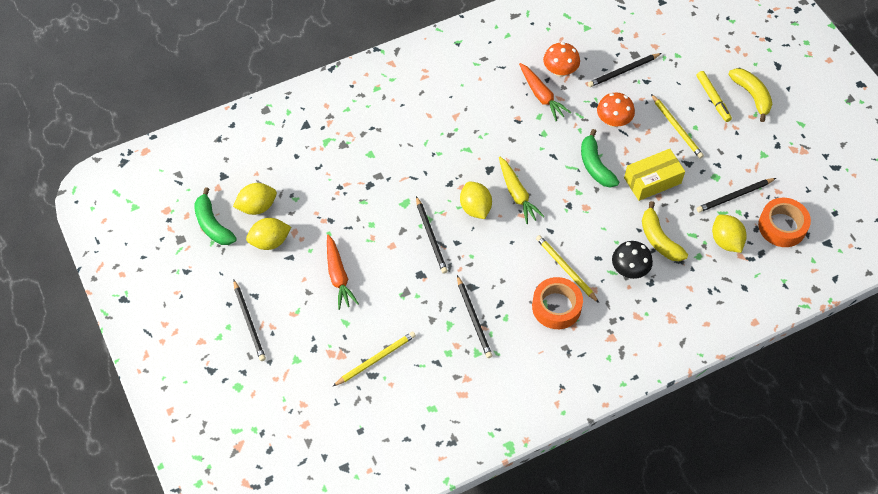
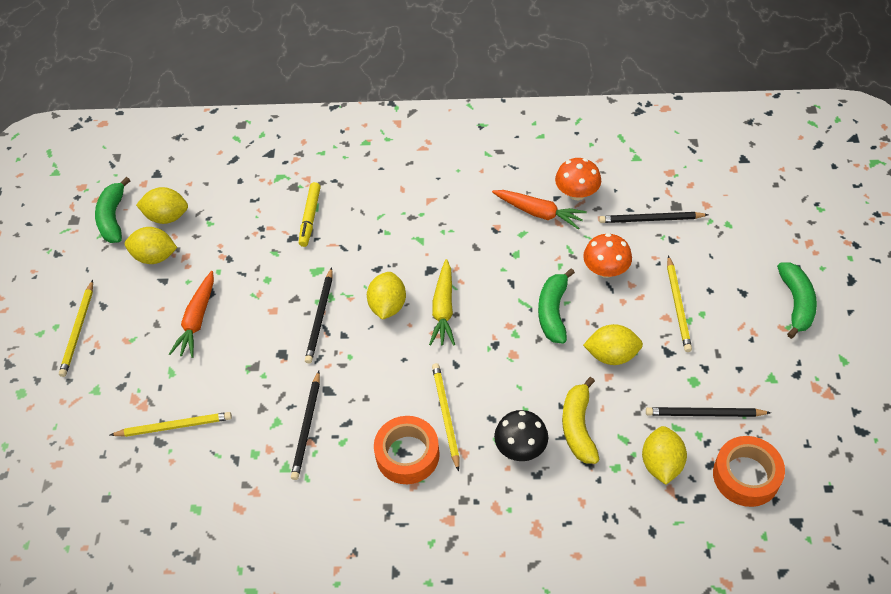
camera: 30 degrees right, 5 degrees down
black pencil [233,280,266,361] -> yellow pencil [59,280,93,377]
orange carrot [519,63,572,121] -> orange carrot turned 60 degrees counterclockwise [492,190,587,229]
yellow box [624,149,685,201] -> yellow lemon [583,324,643,365]
yellow marker [697,71,732,122] -> yellow marker moved to [299,182,321,247]
yellow banana [728,68,772,122] -> green banana [777,263,817,339]

